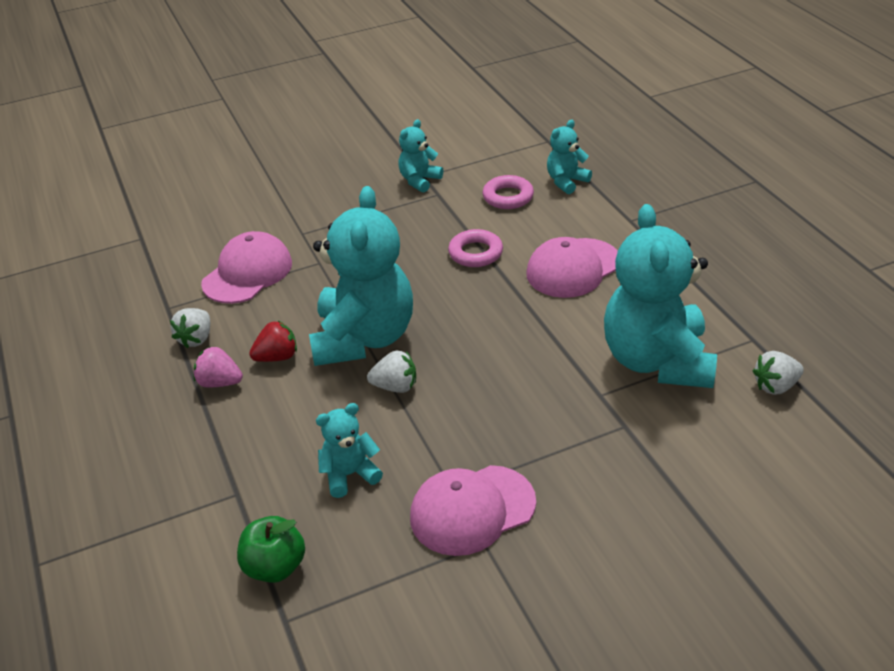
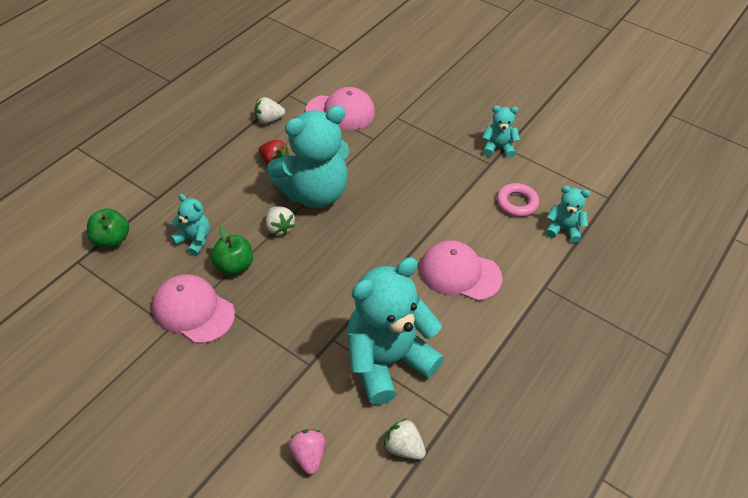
camera: 55 degrees right, 10 degrees up
pink strawberry [193,346,243,388] -> pink strawberry moved to [288,429,326,475]
pink ring [448,229,503,267] -> none
none -> green apple [211,226,253,275]

